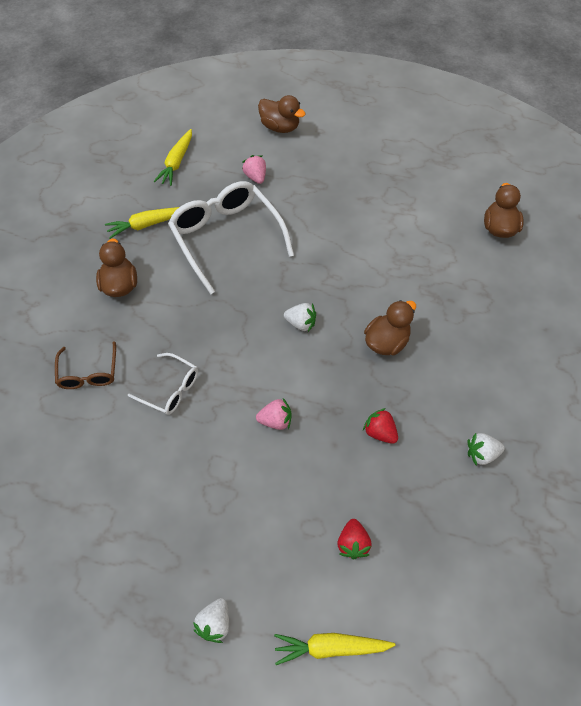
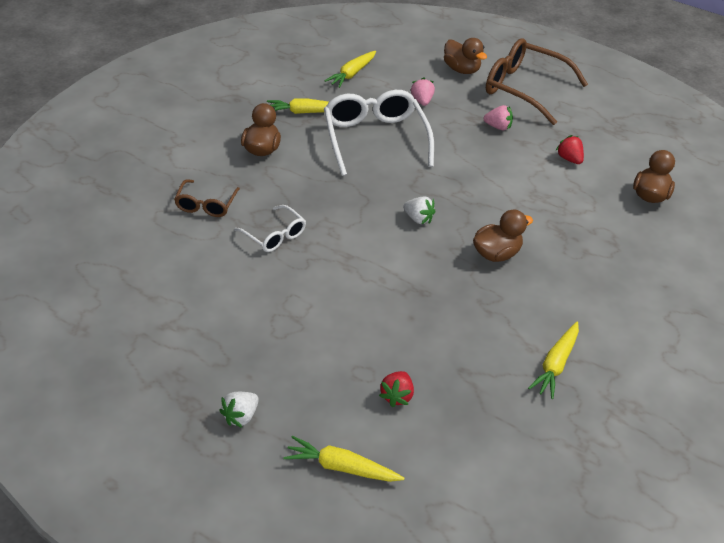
camera: 15 degrees right, 15 degrees down
pink strawberry [256,398,292,430] -> pink strawberry moved to [483,105,513,130]
red strawberry [363,408,398,444] -> red strawberry moved to [556,135,584,164]
white strawberry [468,433,505,466] -> yellow carrot [528,322,579,399]
none -> brown glasses [486,38,588,125]

